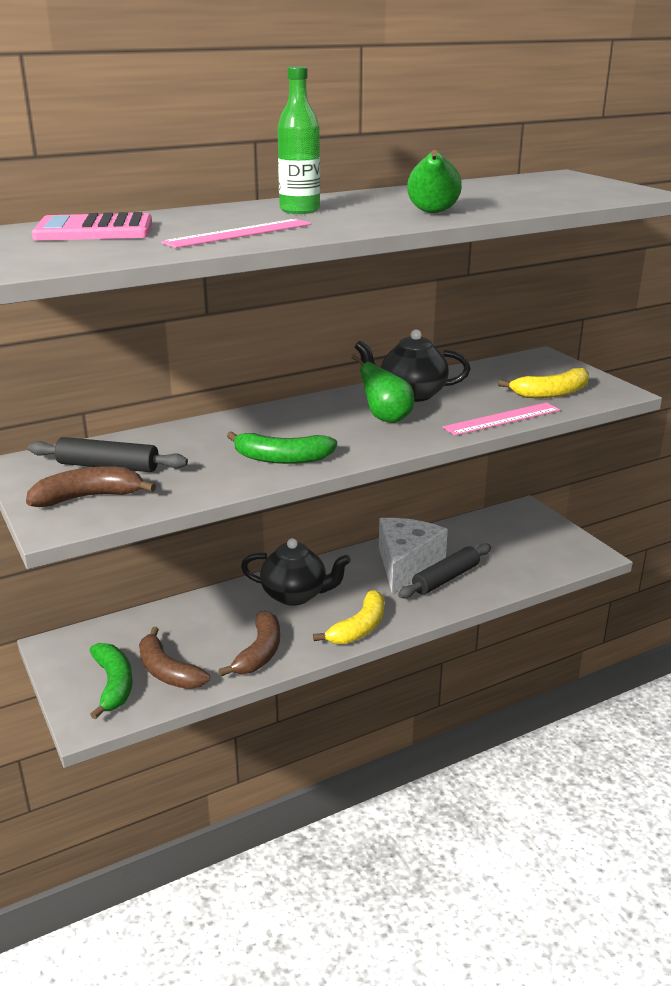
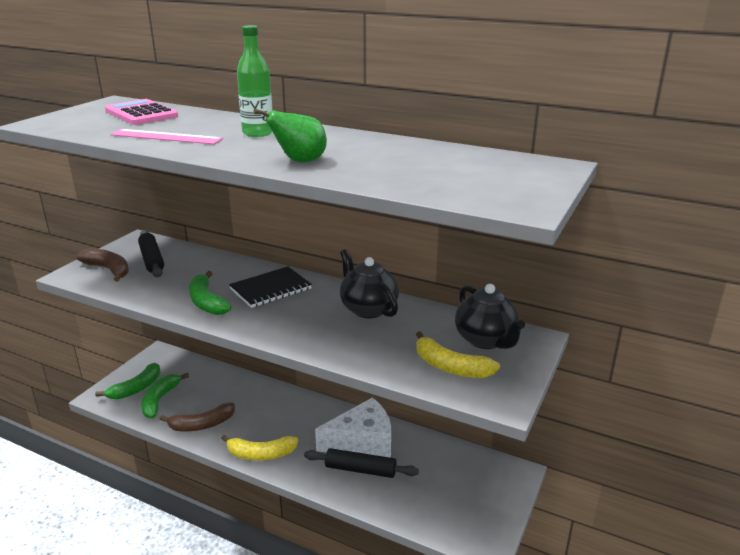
camera: 55 degrees right, 0 degrees up
brown banana [139,627,210,689] -> green banana [141,373,189,418]
black teapot [241,538,351,606] -> black teapot moved to [455,284,525,349]
green pear [351,354,414,423] -> none
pink ruler [443,402,560,436] -> none
none -> black notebook [229,267,312,308]

